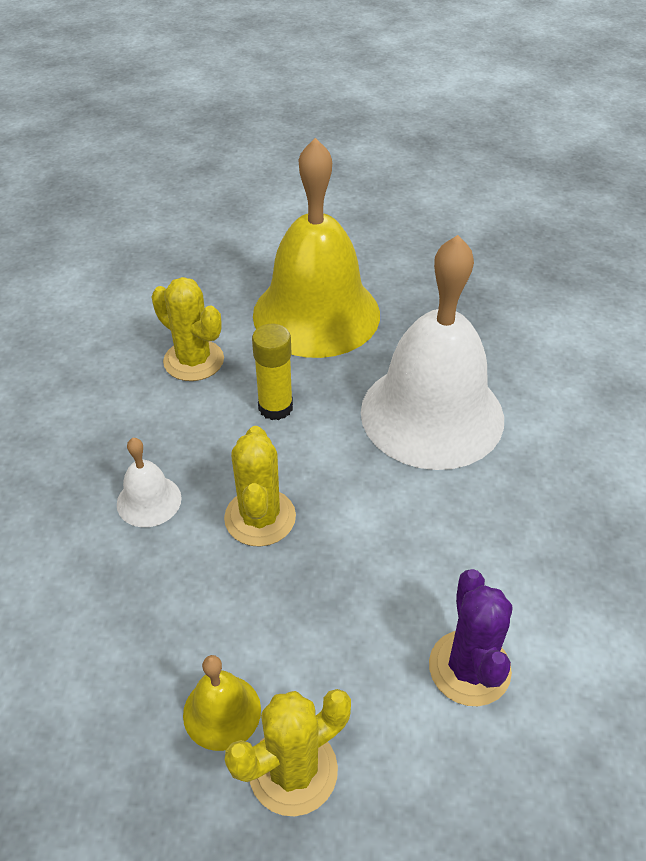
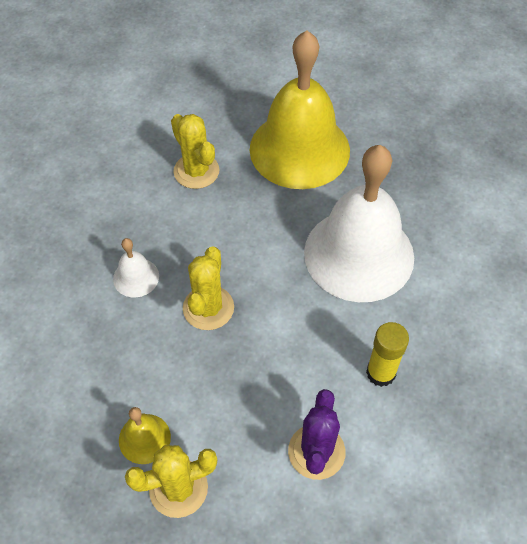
camera: 15 degrees right, 10 degrees up
yellow glue stick [252,324,293,420] -> yellow glue stick moved to [366,322,409,387]

